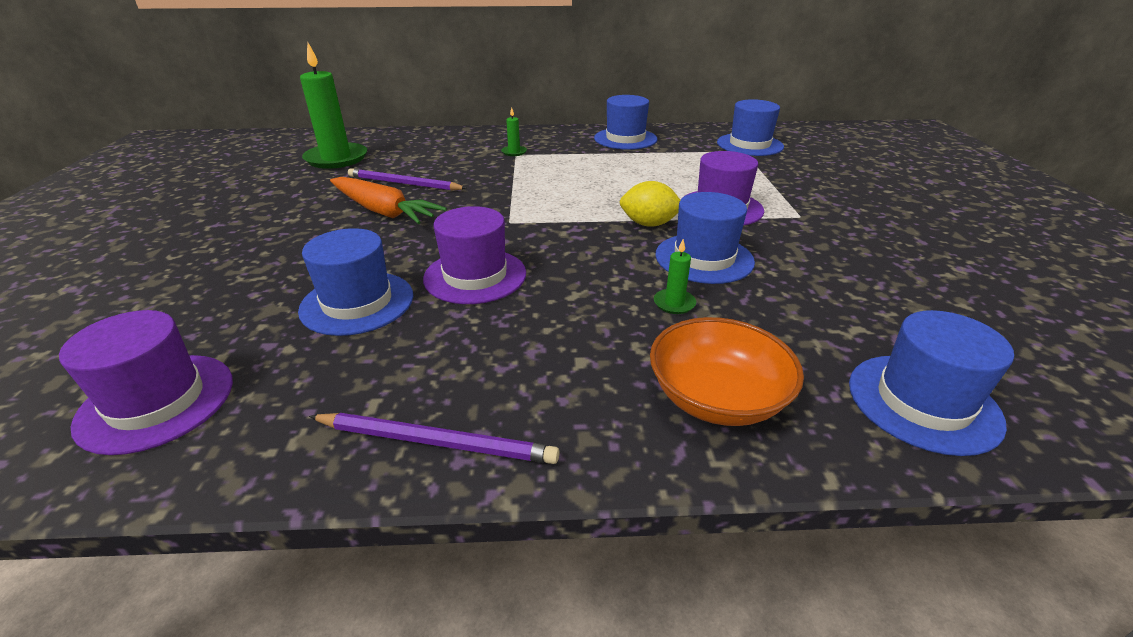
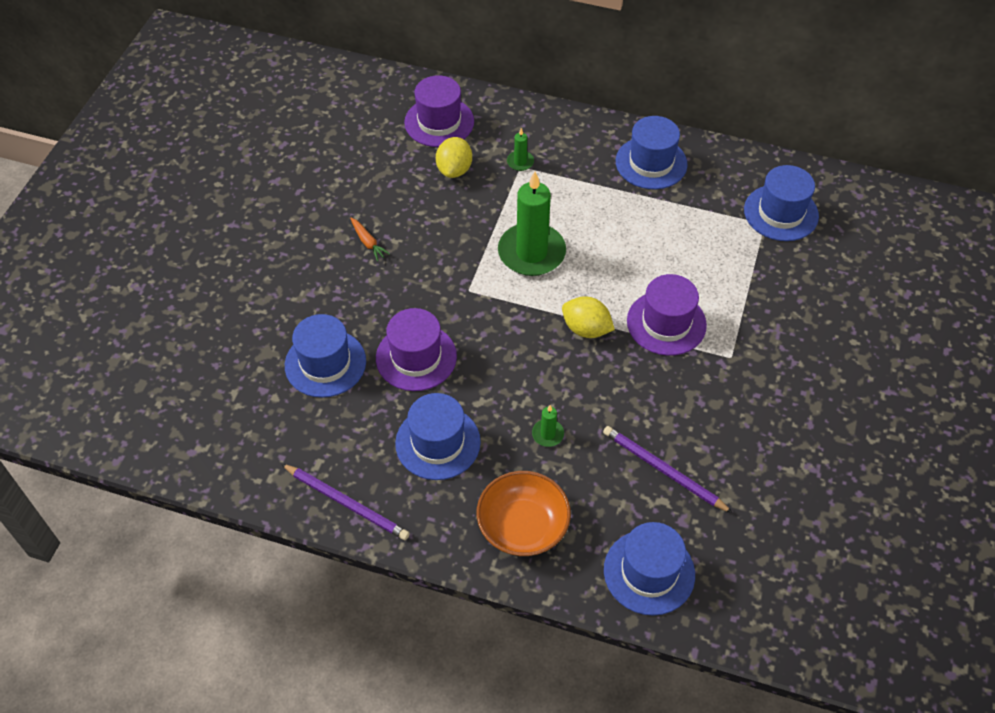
camera: 20 degrees right, 20 degrees up
purple hat [59,310,233,455] -> purple hat moved to [404,75,474,147]
green candle [300,43,367,169] -> green candle moved to [498,171,566,276]
orange carrot [330,177,447,224] -> orange carrot [350,218,390,261], size x0.46
purple pencil [348,168,467,191] -> purple pencil moved to [603,426,733,513]
blue hat [656,192,755,284] -> blue hat moved to [395,393,481,480]
none -> yellow lemon [436,137,472,178]

